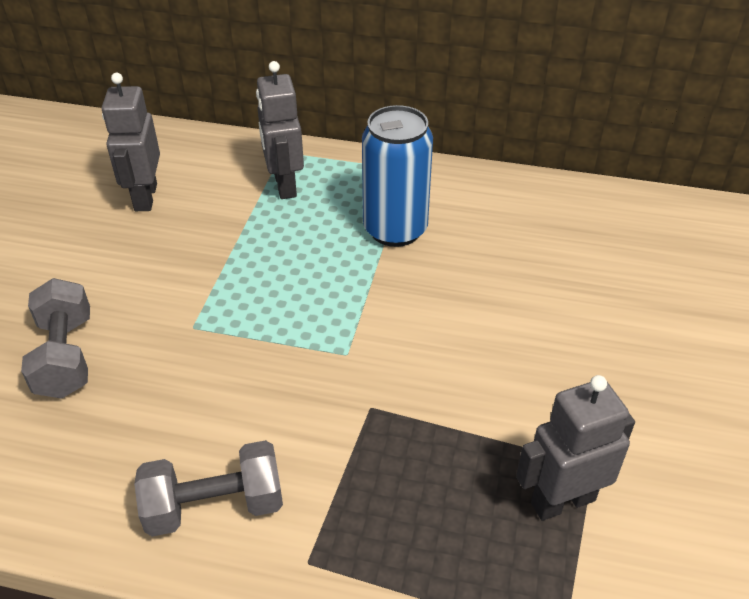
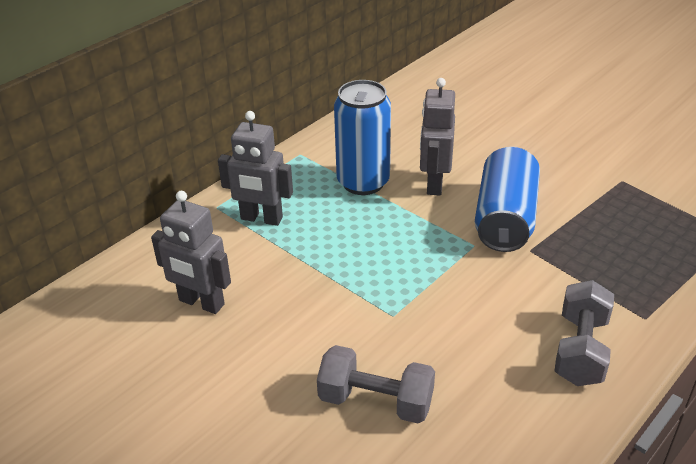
camera: 60 degrees left, 5 degrees down
grey robot [516,375,635,521] -> grey robot moved to [420,78,455,195]
none -> blue can [475,146,540,252]

